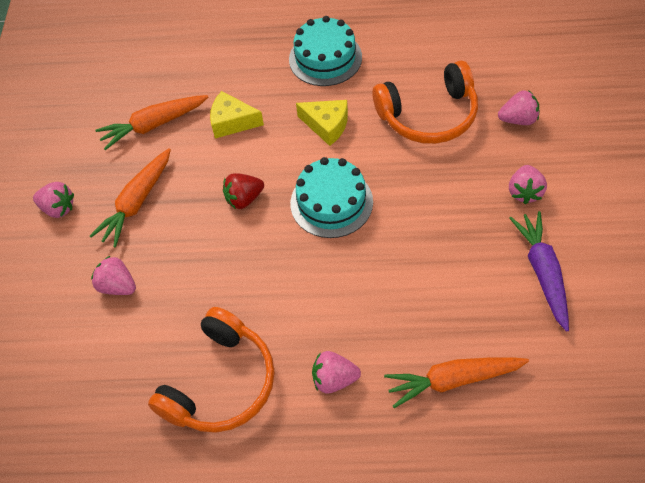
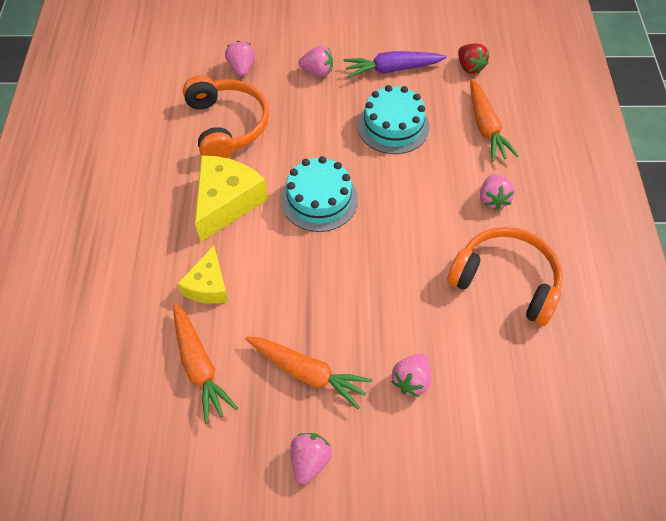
camera: 95 degrees left, 0 degrees up
red strawberry [223,173,264,209] -> red strawberry moved to [458,43,489,74]
turquoise cake [289,16,362,86] -> turquoise cake moved to [357,85,430,154]
yellow cheese [296,100,348,146] -> yellow cheese [195,155,268,242], size x1.59

